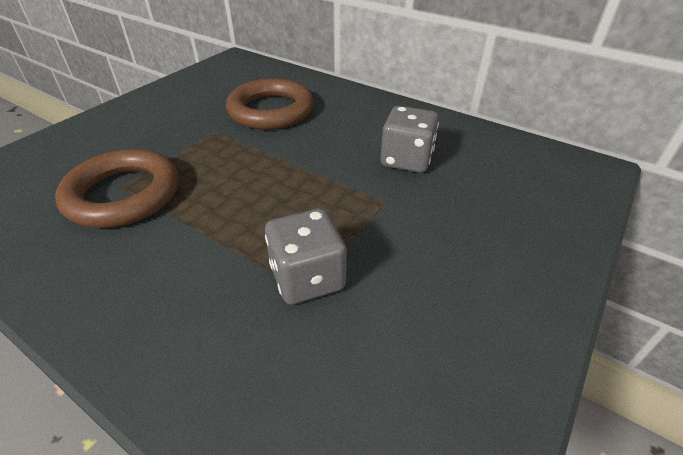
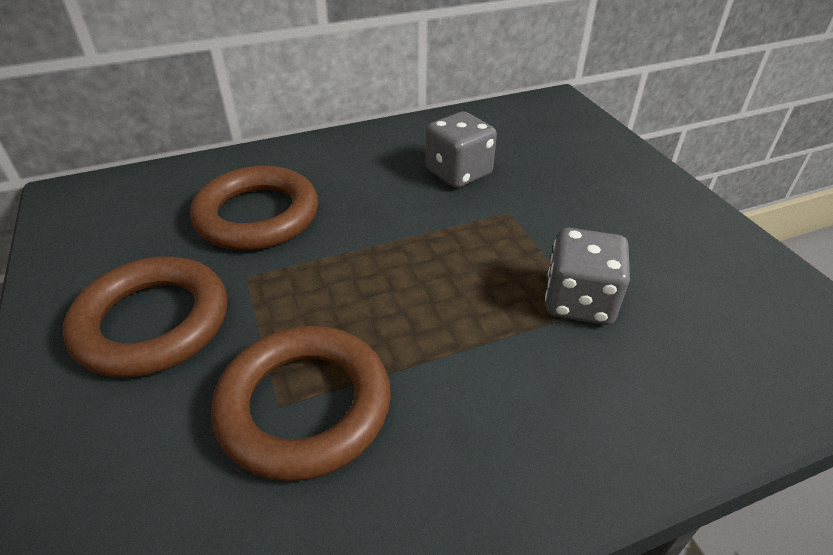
camera: 55 degrees left, 0 degrees up
none -> brown ring [63,256,227,378]

